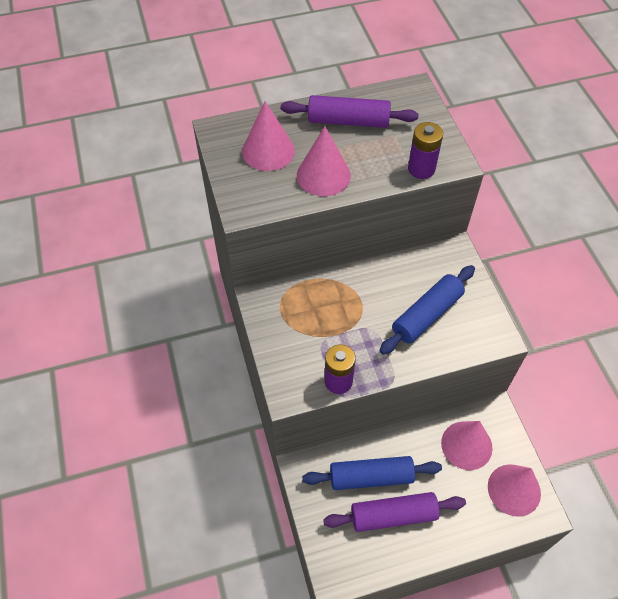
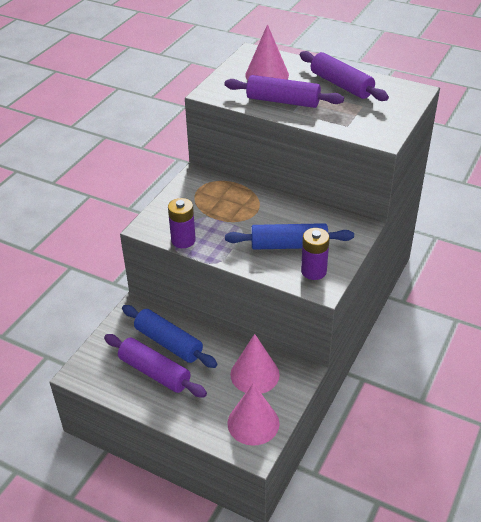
camera: 45 degrees right, 15 degrees down
pink cone [297,126,351,196] -> purple rolling pin [224,75,344,108]
purple battery [408,122,443,179] -> purple battery moved to [301,228,330,280]

